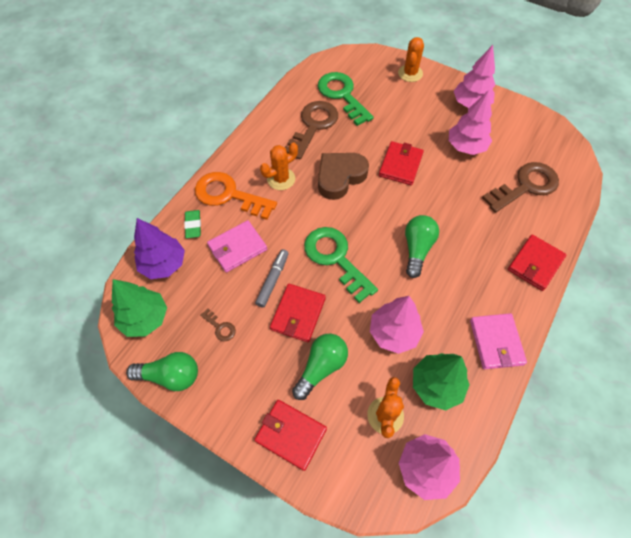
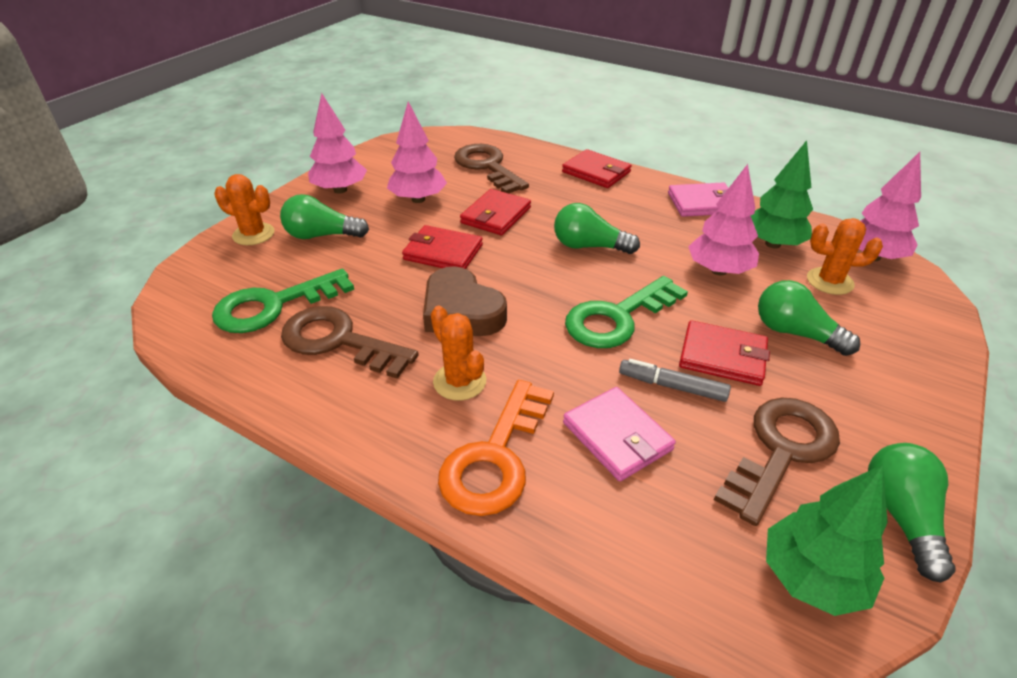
camera: 90 degrees left, 20 degrees down
purple tree [134,218,185,279] -> none
green eraser [184,210,201,238] -> none
brown key [200,308,236,341] -> brown key [714,398,840,526], size x2.34
red wallet [254,400,327,471] -> red wallet moved to [460,189,531,235]
none -> green light bulb [280,194,369,239]

